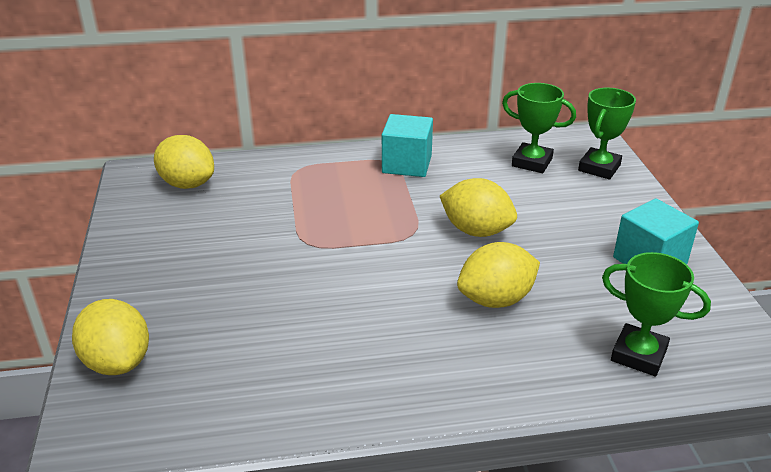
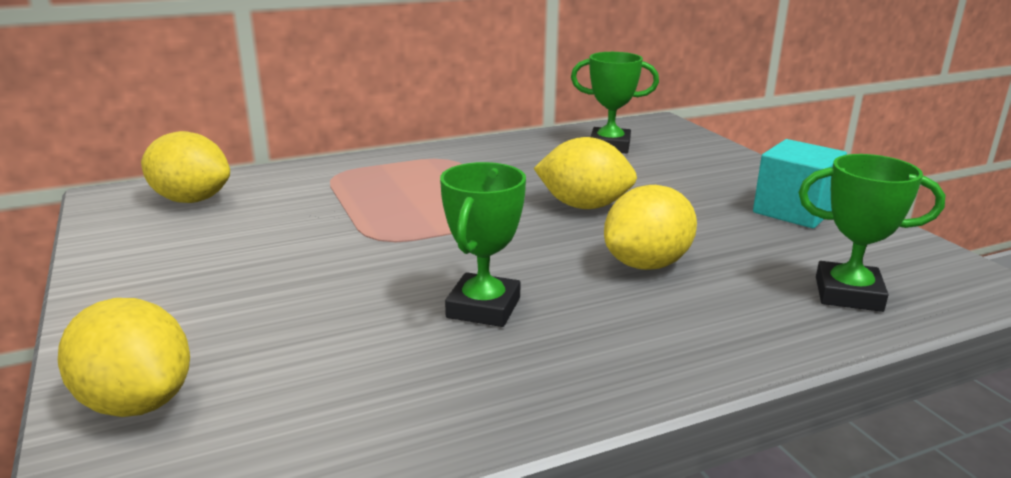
camera: 15 degrees left, 10 degrees down
turquoise cube [382,114,433,177] -> none
green trophy [578,88,636,179] -> green trophy moved to [440,162,526,327]

